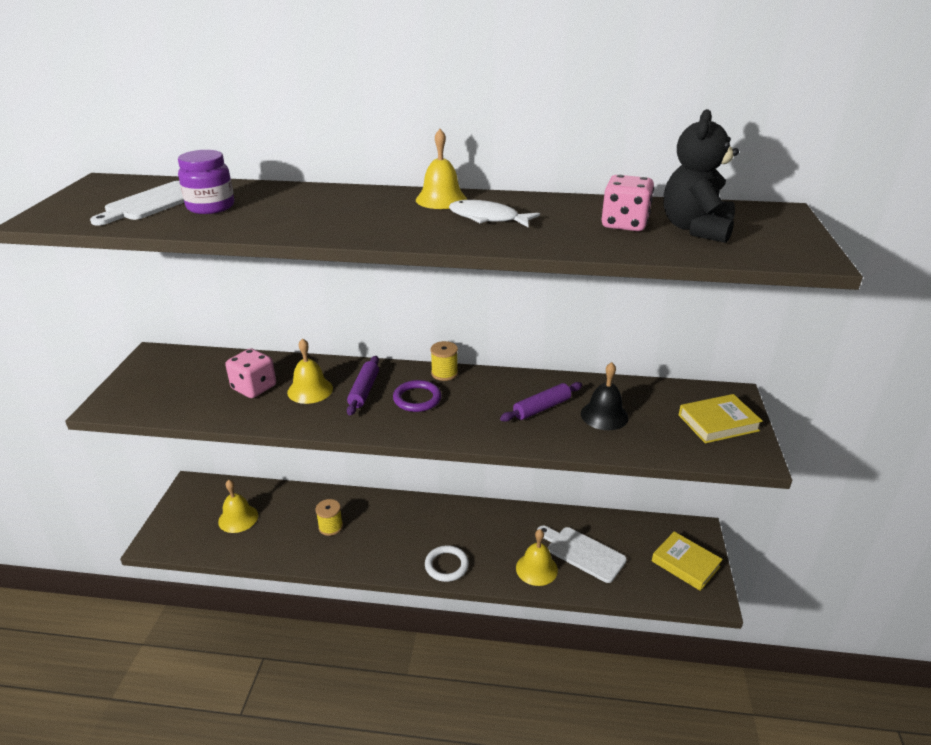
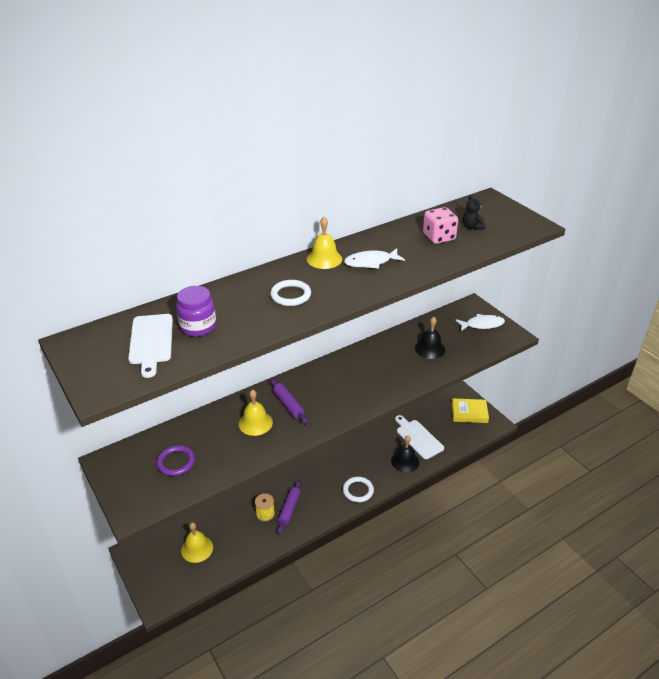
camera: 40 degrees left, 5 degrees up
pink dice [226,348,276,398] -> none
purple ring [393,380,442,412] -> purple ring moved to [156,445,195,476]
yellow spool [430,341,458,381] -> none
purple rolling pin [500,382,582,422] -> purple rolling pin moved to [277,480,301,534]
yellow bell [516,529,558,586] -> black bell [391,436,419,473]
white cutting board [537,526,627,583] -> white cutting board turned 60 degrees clockwise [395,415,444,459]
black teddy bear [664,109,739,243] -> black teddy bear [463,195,486,230], size x0.50
yellow book [679,394,763,443] -> white fish [456,314,505,331]
none -> white ring [270,280,311,306]

